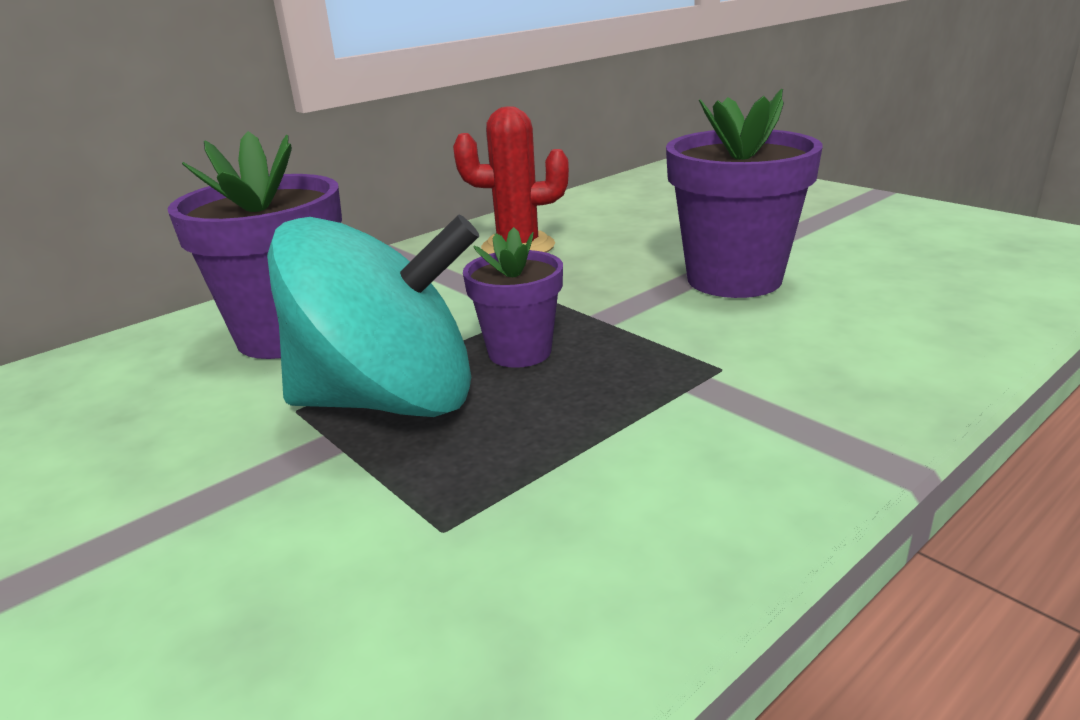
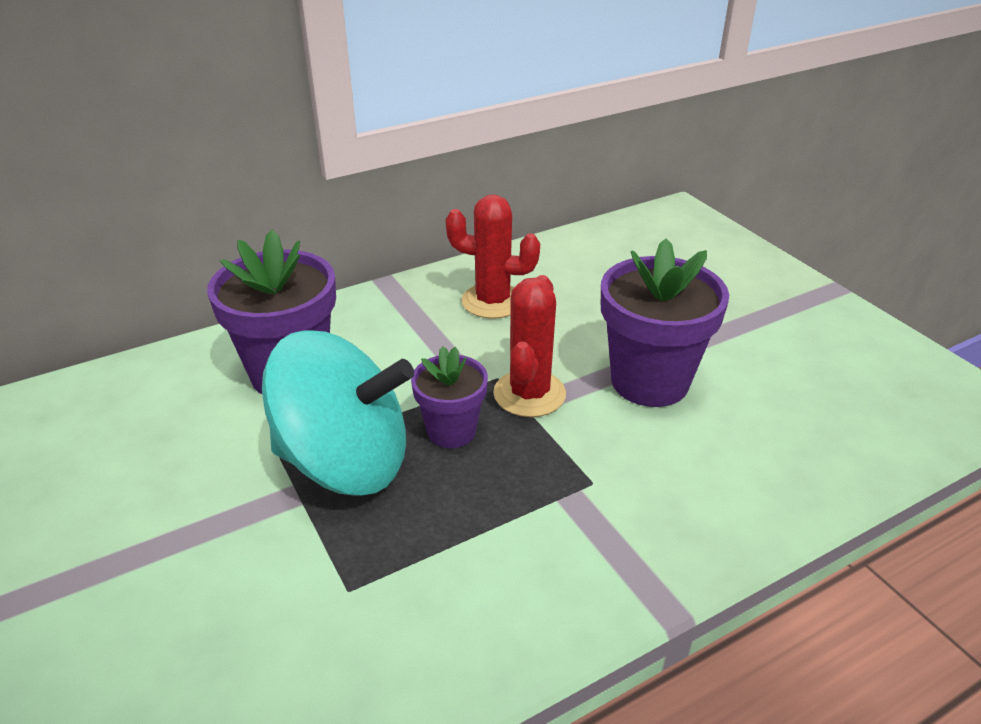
camera: 10 degrees right, 10 degrees up
none -> red cactus [493,275,566,417]

